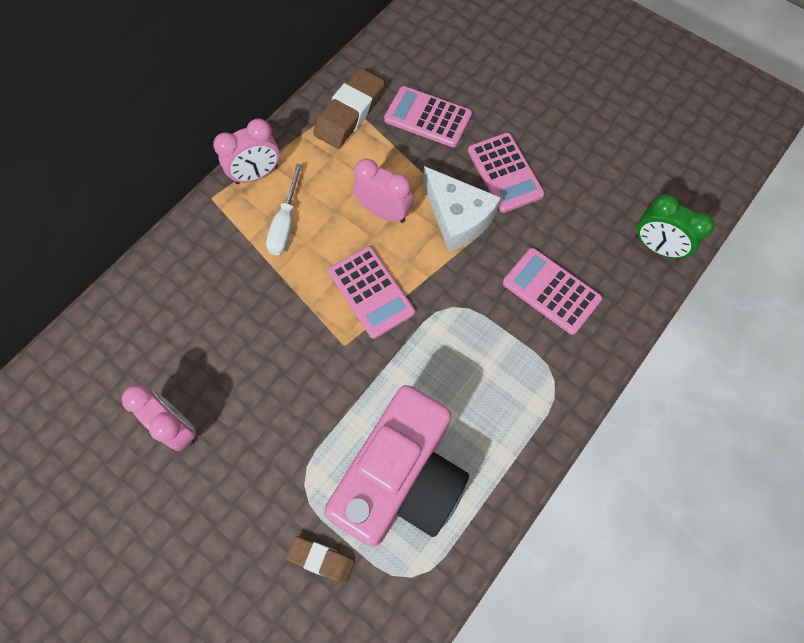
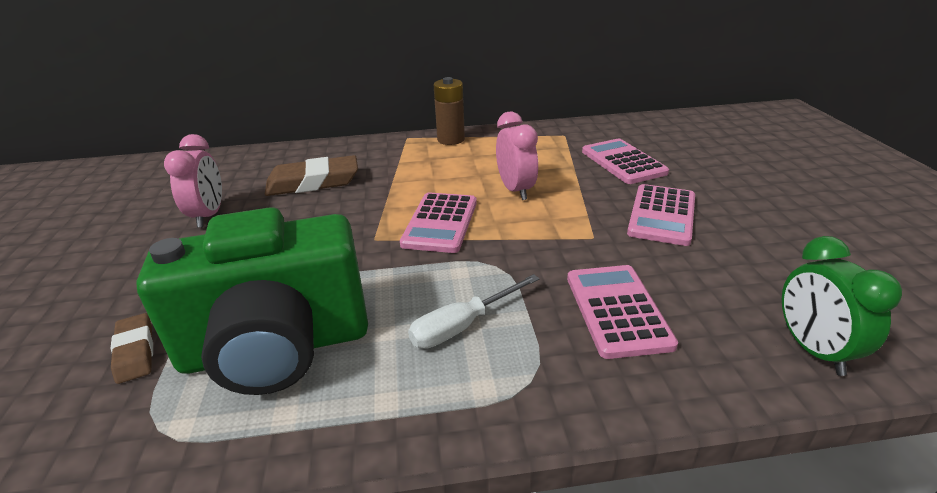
camera: 45 degrees right, 35 degrees down
pink clock [213,118,280,184] -> brown battery [433,77,465,145]
white screwdriver [266,164,303,255] -> white screwdriver moved to [408,274,540,348]
brown eraser [313,68,385,148] -> brown eraser moved to [265,155,358,196]
pink camera [324,385,469,546] -> green camera [136,207,368,395]
white cheese [423,166,501,252] -> none

